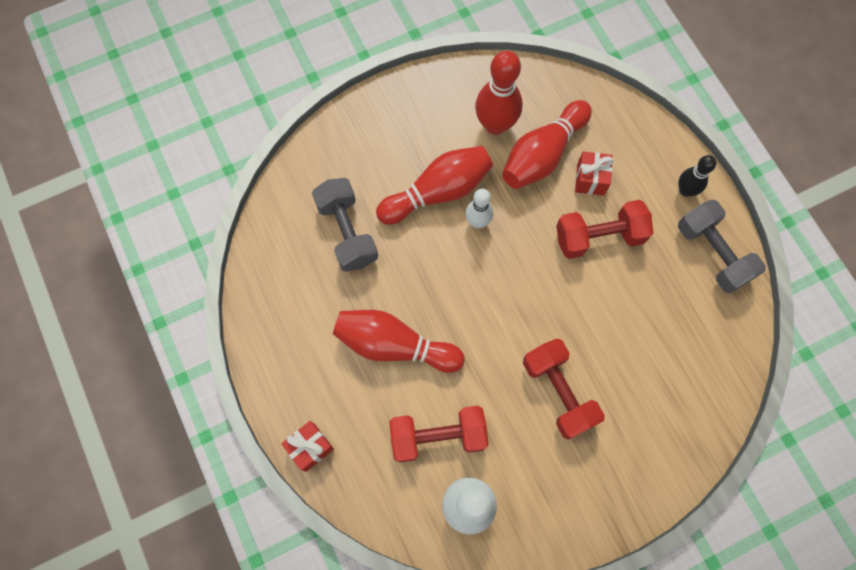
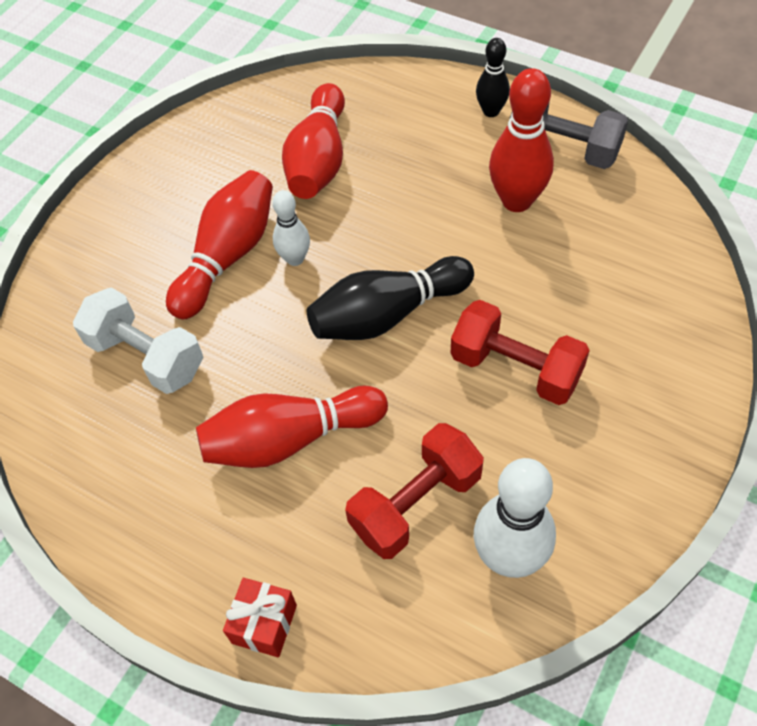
camera: 30 degrees left, 15 degrees down
grey dumbbell [312,178,378,272] -> white dumbbell [73,287,204,394]
red bowling pin [475,51,523,135] -> red bowling pin moved to [489,68,554,212]
red dumbbell [556,200,653,259] -> none
red gift [575,151,614,196] -> none
none -> black bowling pin [307,256,474,340]

